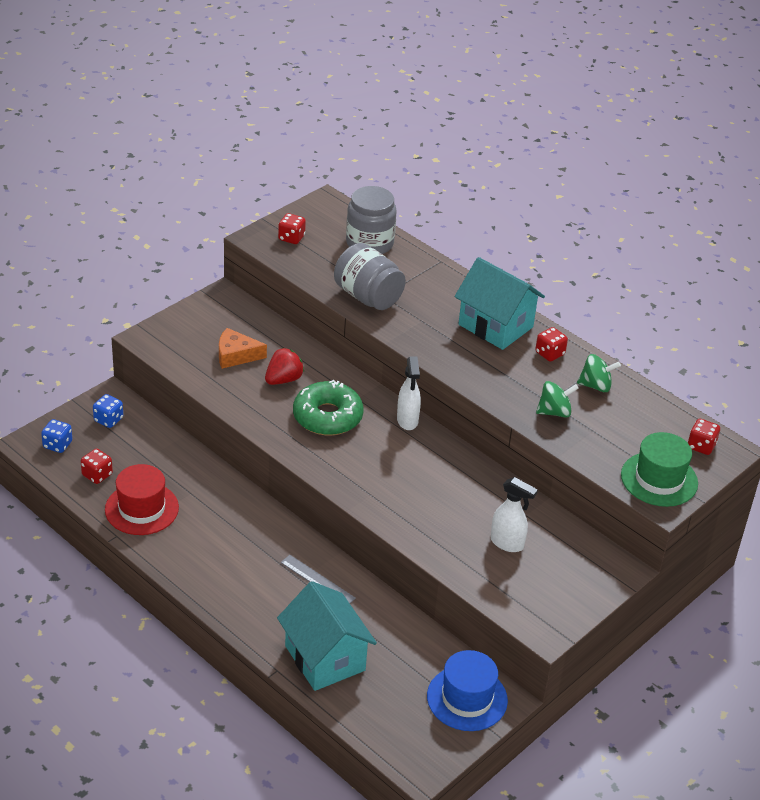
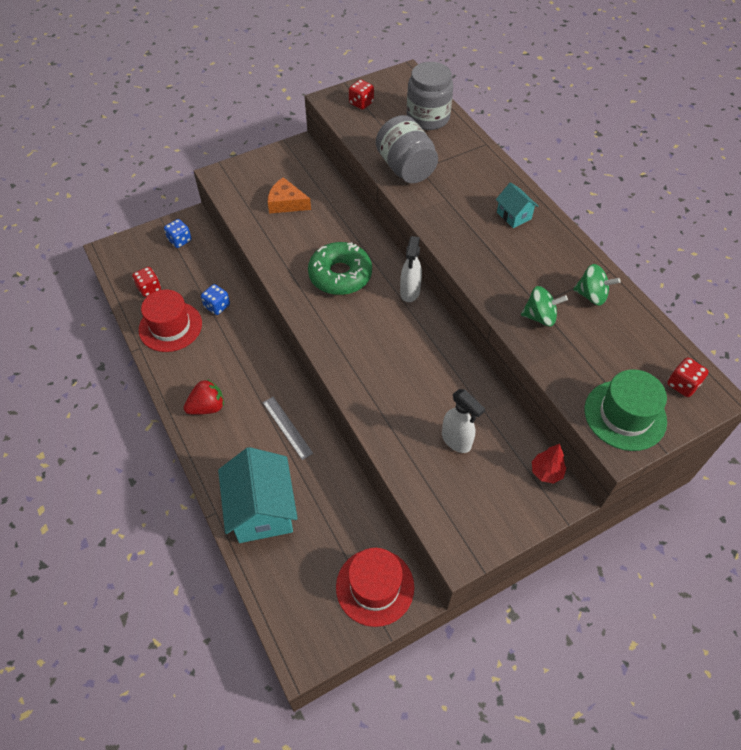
camera: 20 degrees right, 15 degrees up
blue dice [41,419,72,453] -> blue dice moved to [201,284,230,315]
red strawberry [265,348,304,385] -> red strawberry moved to [184,379,224,415]
blue hat [427,650,508,731] -> red hat [336,548,414,627]
turquoise house [455,257,545,350] -> turquoise house [496,182,538,228], size x0.49
red dice [535,327,568,362] -> none
none -> red tree [532,444,566,484]

